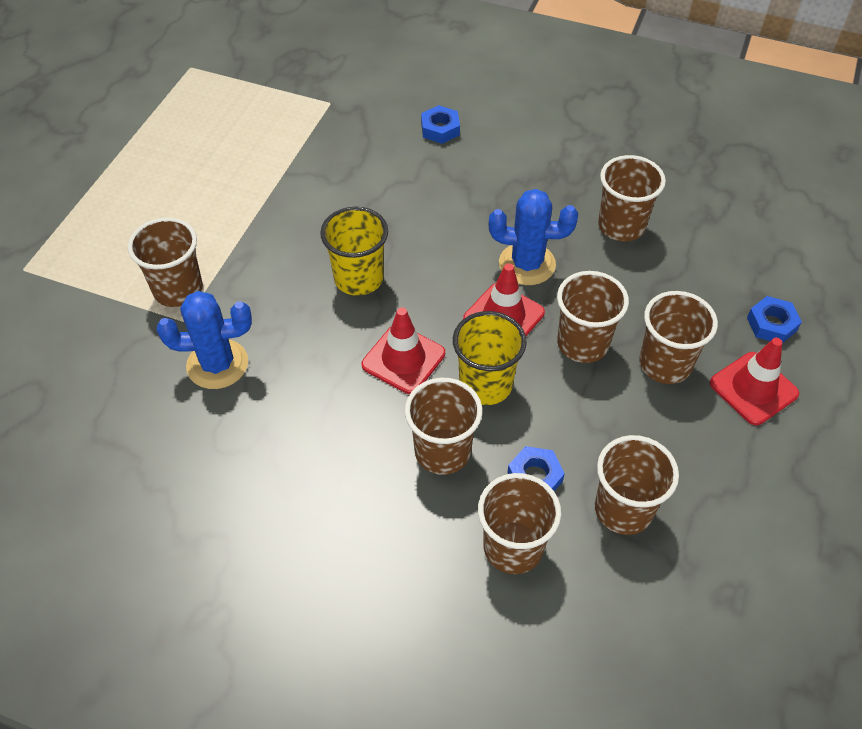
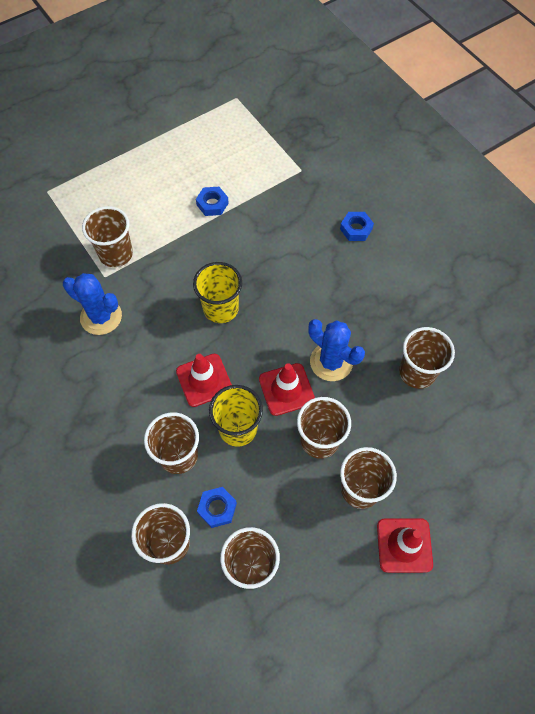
camera: 35 degrees right, 10 degrees up
blue nut [747,296,802,343] -> blue nut moved to [196,187,229,216]

